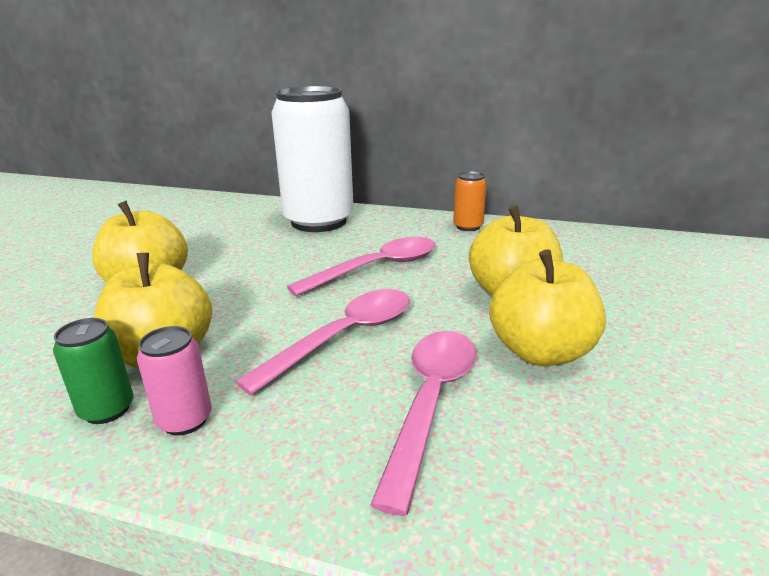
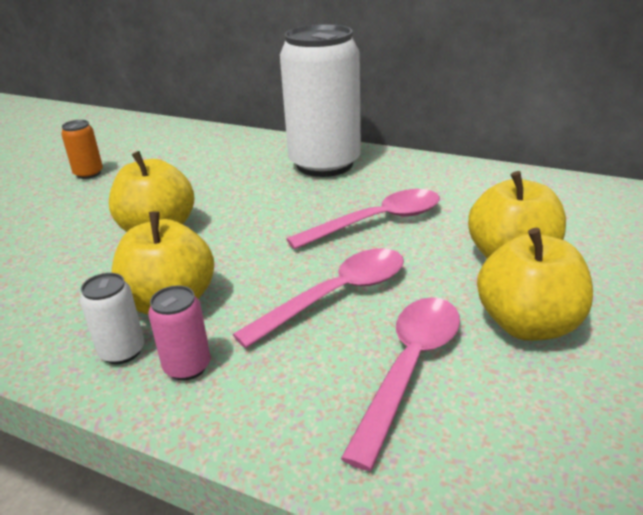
camera: 10 degrees right, 5 degrees up
green can [53,318,134,424] -> white can [80,273,145,364]
orange can [453,171,487,231] -> orange can moved to [61,120,103,179]

